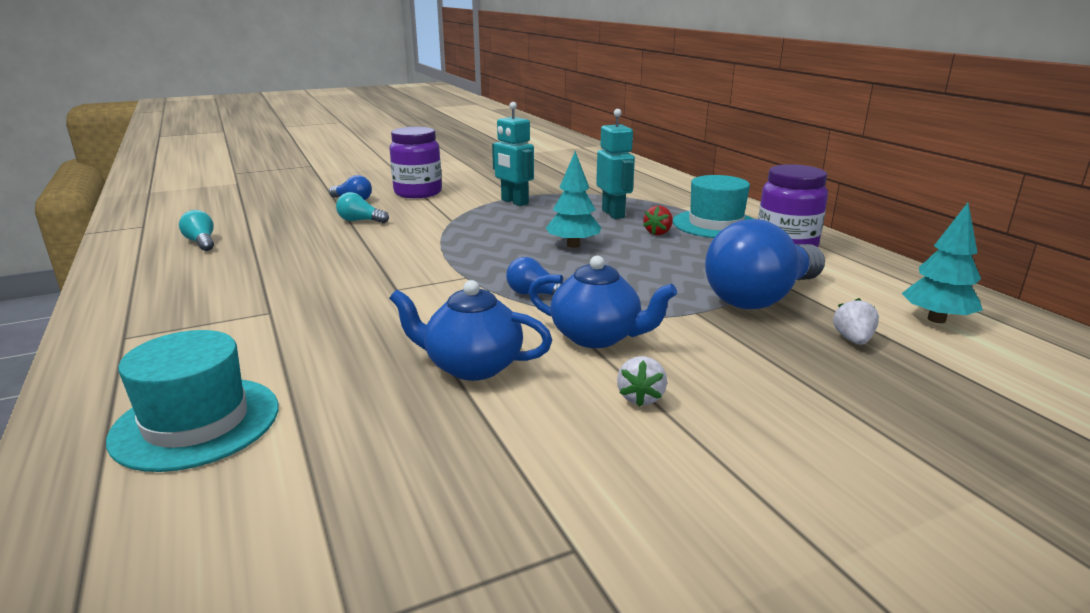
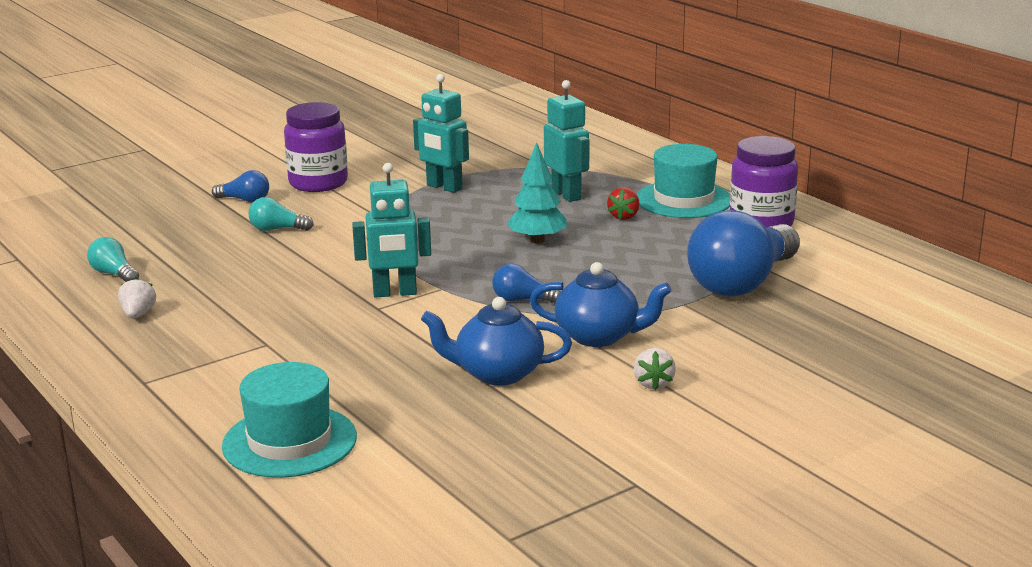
camera: 10 degrees left, 0 degrees up
white strawberry [833,298,879,345] -> white strawberry moved to [118,277,156,319]
turquoise tree [902,203,983,323] -> none
none -> turquoise robot [352,163,431,297]

